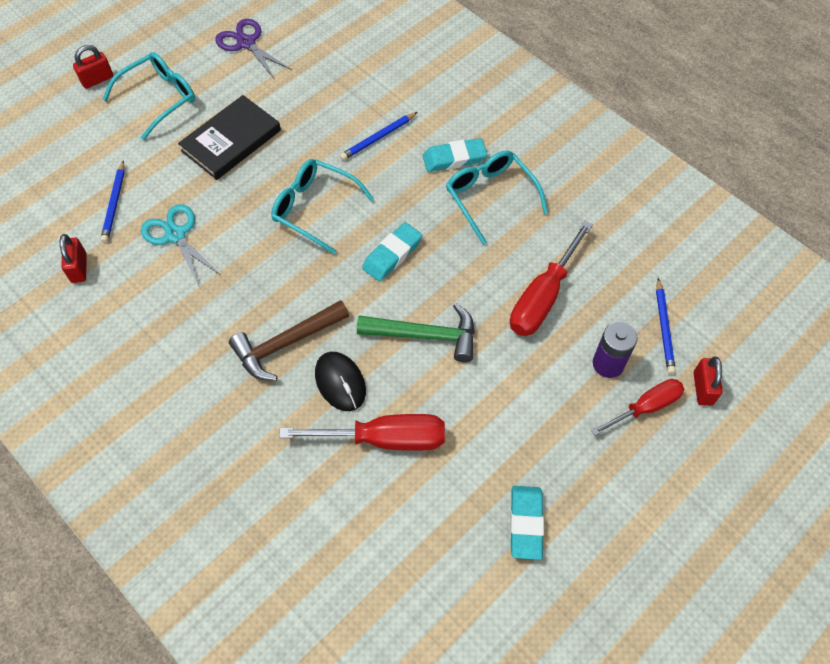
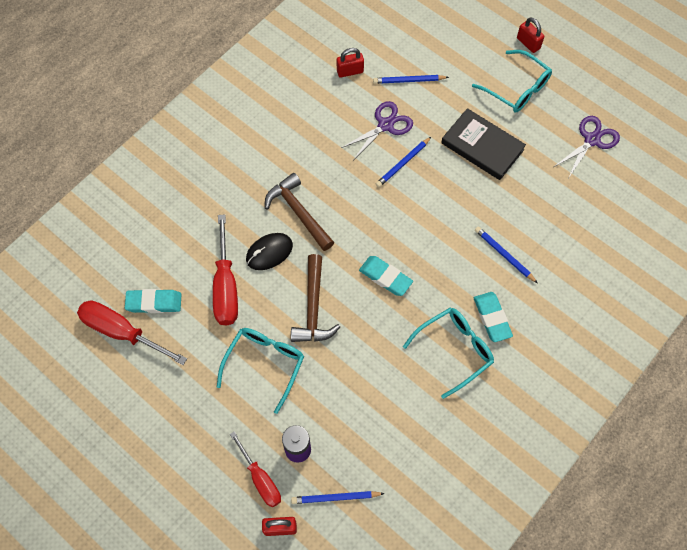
camera: 85 degrees right, 5 degrees up
turquoise scissors [141,204,221,286] -> purple scissors [341,101,413,159]
turquoise glasses [271,159,374,254] -> turquoise glasses moved to [217,328,304,414]
green hammer [357,303,475,363] -> brown hammer [291,254,340,342]
red screwdriver [510,220,593,336] -> red screwdriver moved to [77,300,187,365]
turquoise eraser [510,486,544,560] -> turquoise eraser moved to [125,289,182,313]
none -> blue pencil [376,137,431,187]

